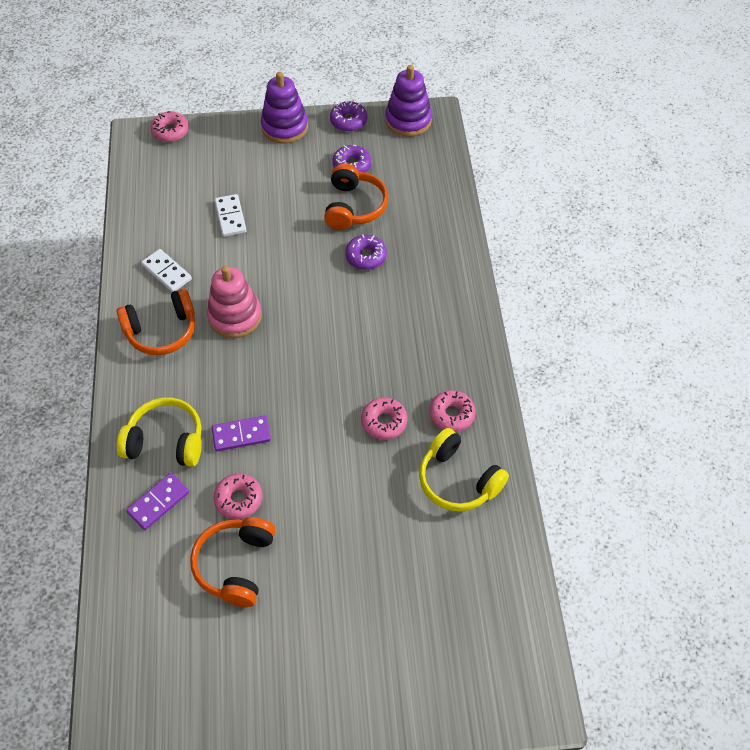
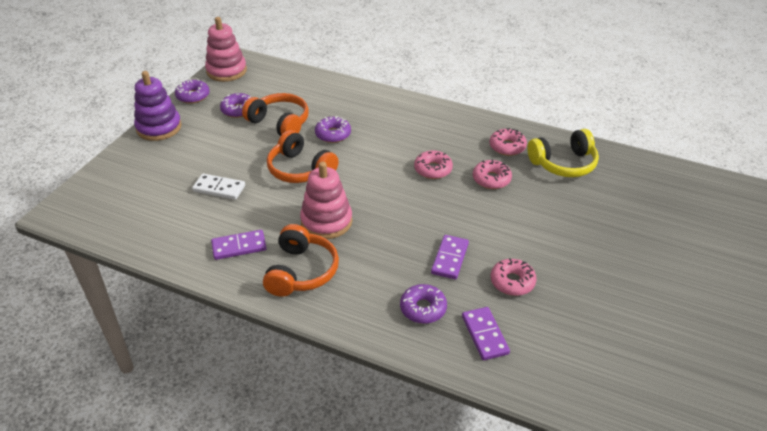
camera: 60 degrees left, 15 degrees down
yellow headphones [117,398,202,467] -> purple donut [400,284,447,324]
white domino [141,249,192,292] -> purple domino [211,230,267,260]
pink donut [150,111,189,142] -> pink donut moved to [414,150,453,179]
orange headphones [190,517,276,607] -> orange headphones moved to [267,130,339,183]
purple stacking toy [385,65,432,137] -> pink stacking toy [205,17,247,82]

